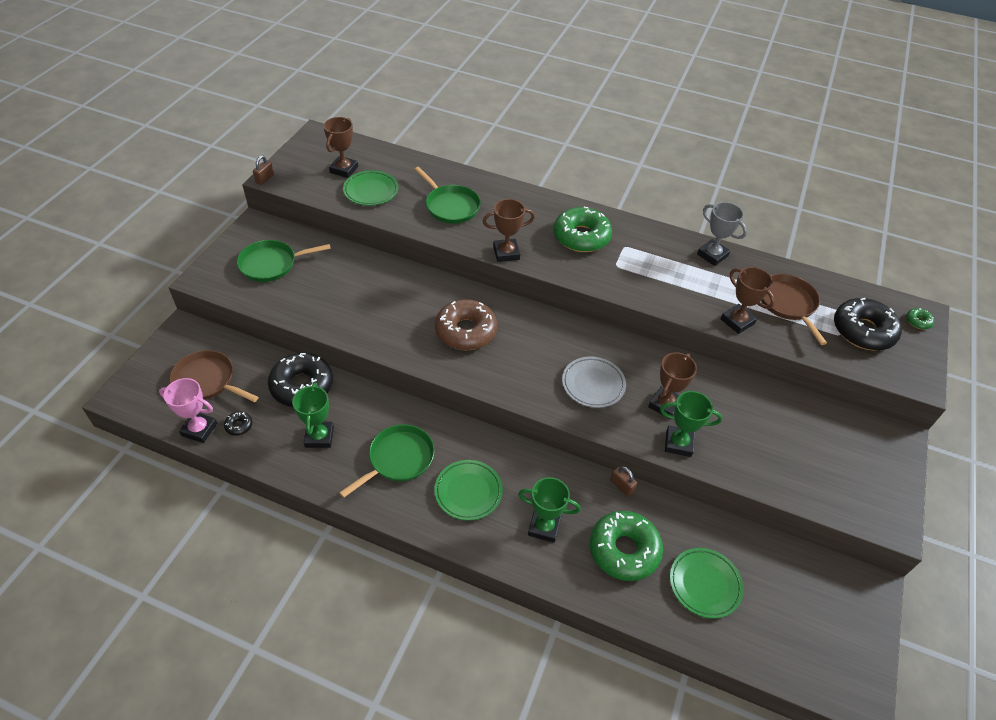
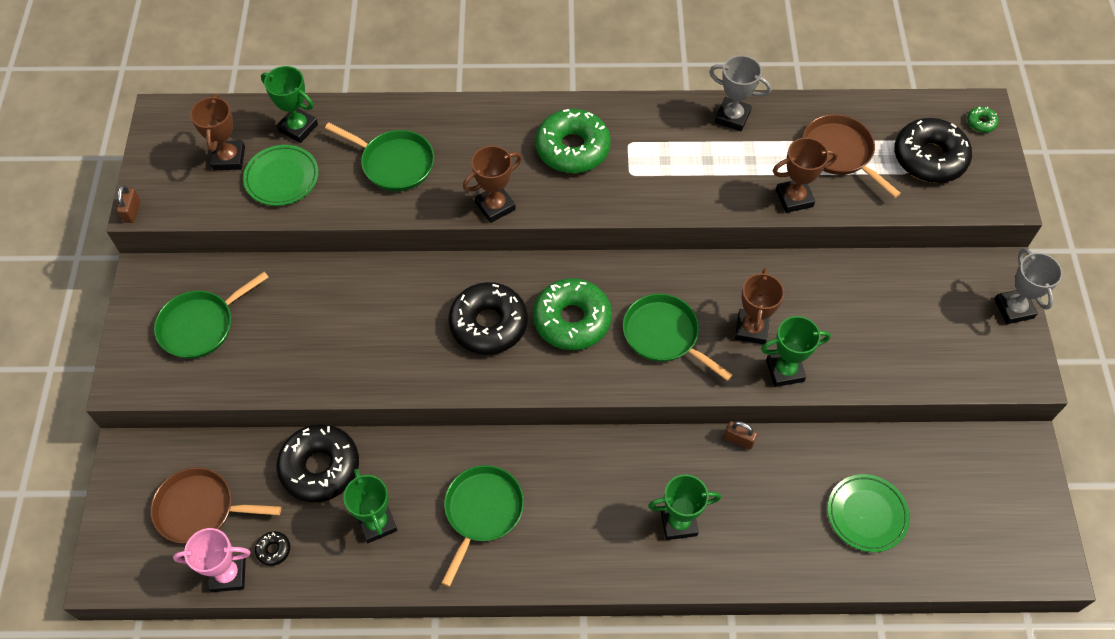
camera: 20 degrees left, 10 degrees up
green plate [434,460,503,521] -> none
brown donut [435,299,497,350] -> black donut [448,282,528,355]
grey plate [562,356,626,408] -> green pan [623,294,732,381]
green donut [590,511,663,581] -> green donut moved to [533,278,612,350]
brown trophy [721,267,775,334] -> brown trophy turned 45 degrees counterclockwise [773,138,838,213]
none -> green trophy [261,66,318,143]
none -> grey trophy [994,248,1063,324]

